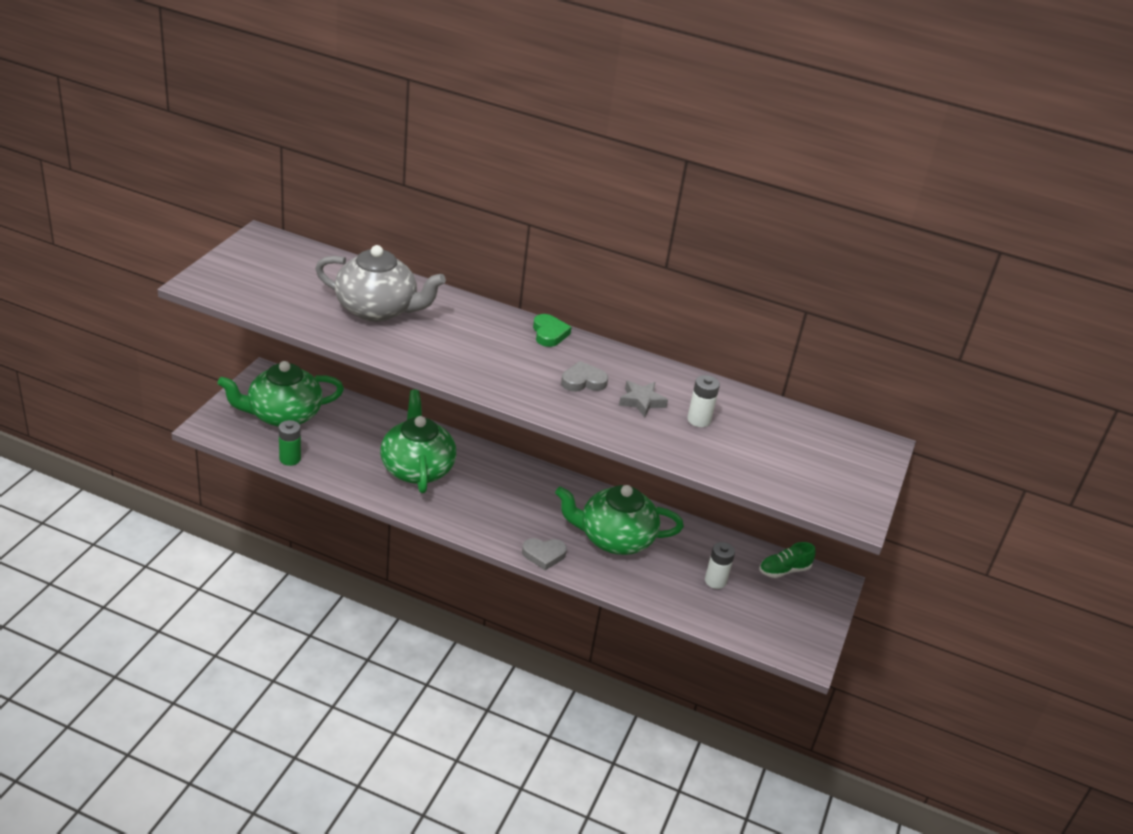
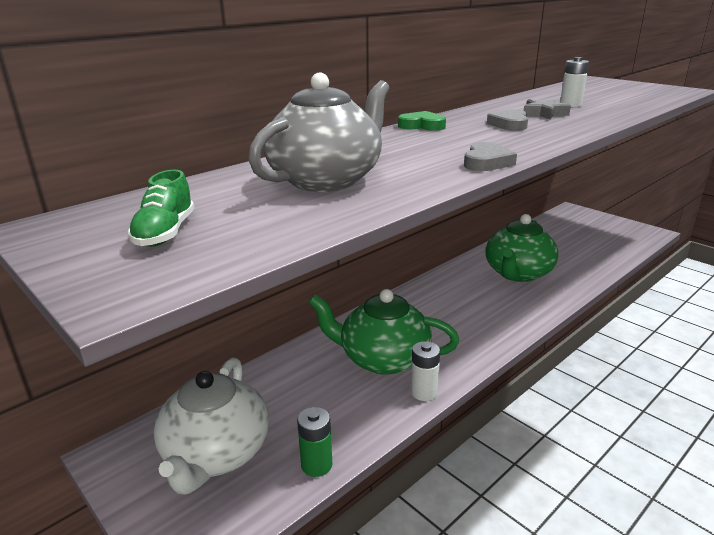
camera: 60 degrees left, 10 degrees down
green teapot [218,361,344,427] -> white teapot [154,358,269,495]
grey heart [522,538,567,570] -> grey heart moved to [464,142,517,171]
white battery [705,542,735,589] -> white battery moved to [411,341,440,401]
green shoe [759,542,816,578] -> green shoe moved to [128,170,195,247]

